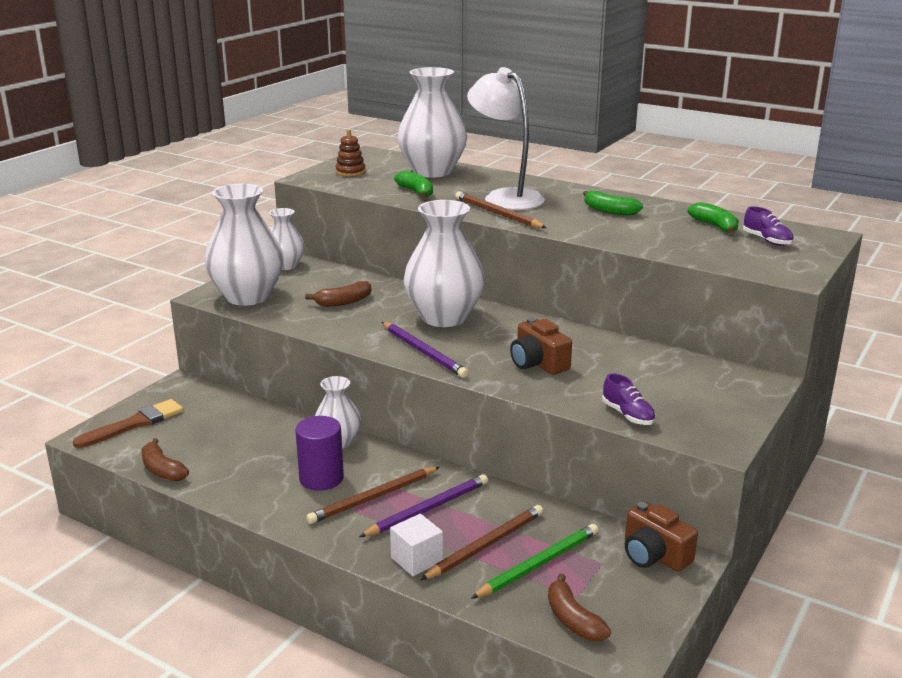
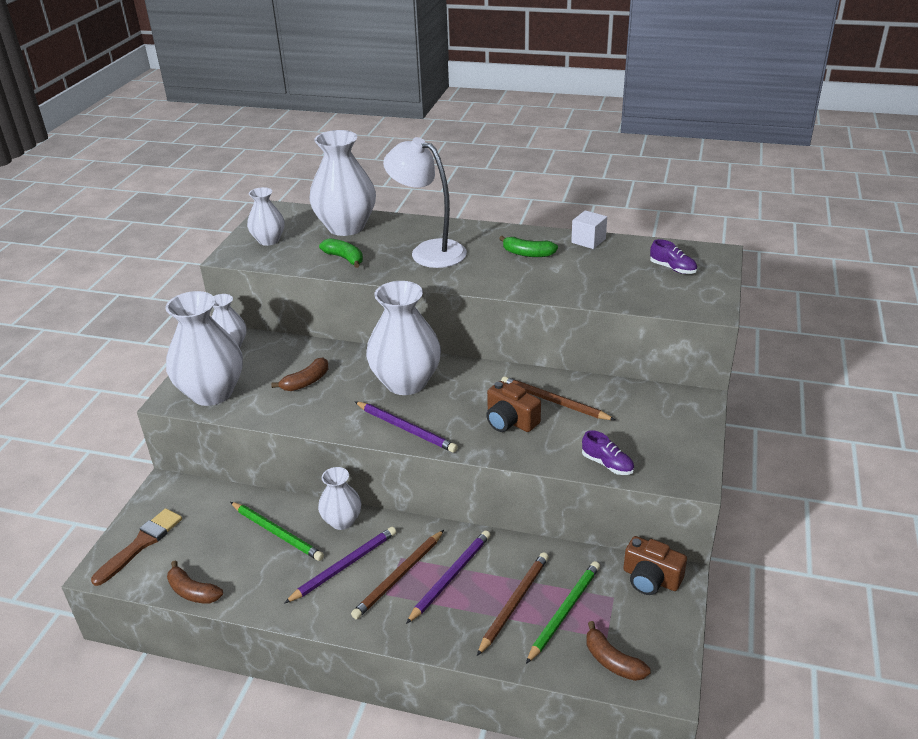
camera: 15 degrees left, 10 degrees up
purple cylinder [295,416,344,491] -> purple pencil [284,527,396,604]
brown stacking toy [335,129,365,176] -> white vase [247,187,285,246]
white cube [390,514,443,576] -> white cube moved to [571,210,607,249]
brown pencil [455,191,547,228] -> brown pencil moved to [501,376,615,420]
green banana [688,202,739,234] -> none
none -> green pencil [230,502,324,561]

